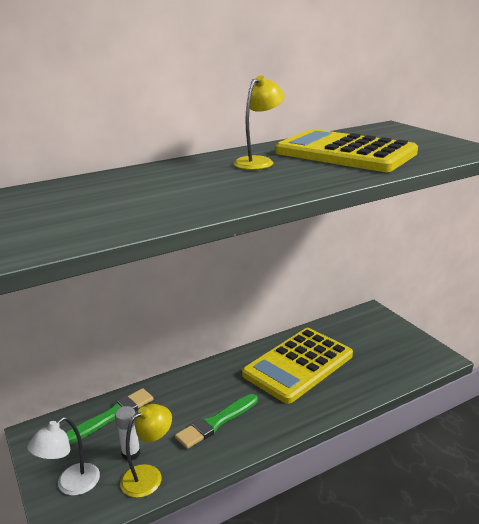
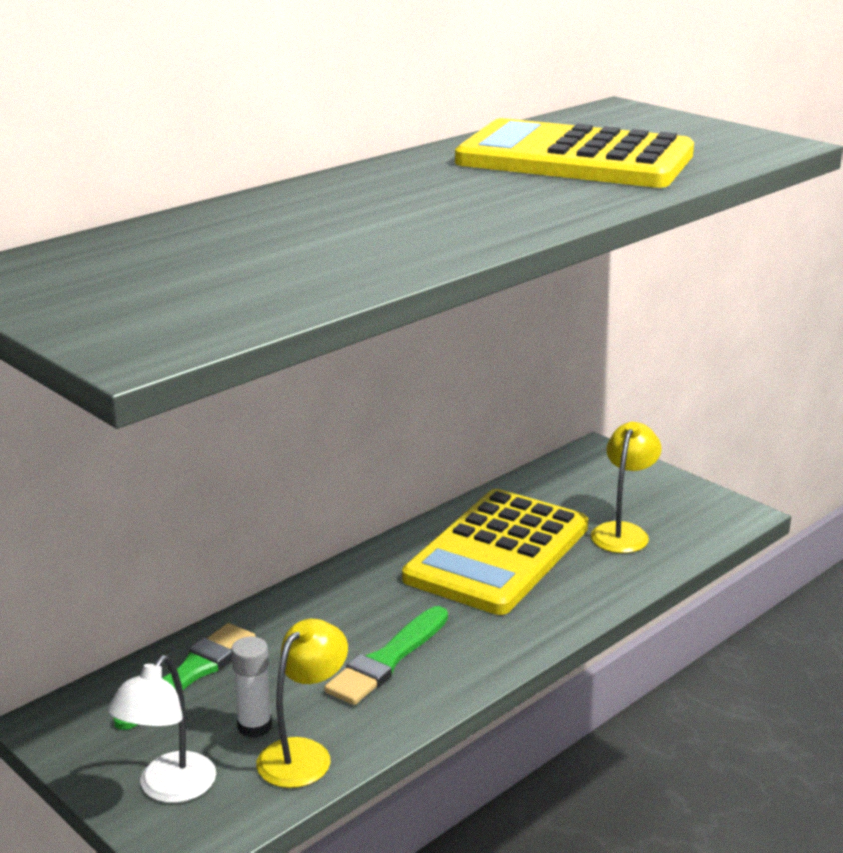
camera: 15 degrees left, 0 degrees up
yellow lamp [234,75,284,170] -> yellow lamp moved to [591,422,662,553]

